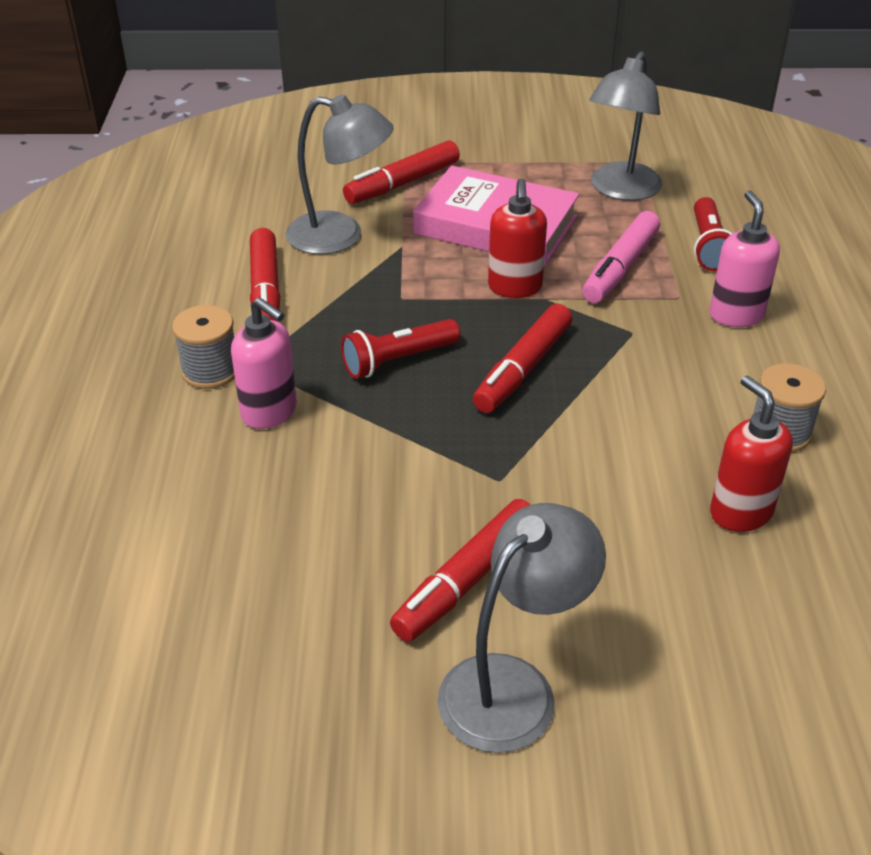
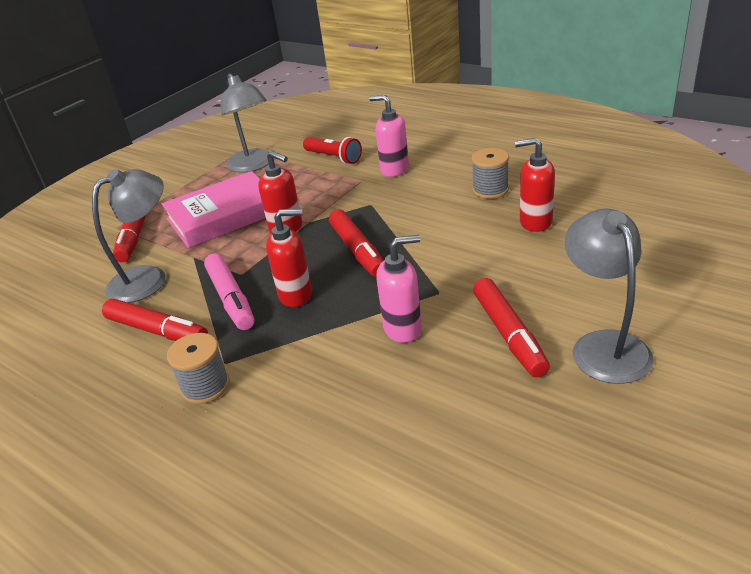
camera: 50 degrees left, 5 degrees down
pink soap dispenser [231,297,297,429] -> pink soap dispenser moved to [376,235,422,343]
red flashlight [341,319,460,379] -> red soap dispenser [266,209,312,307]
pink marker [582,211,660,303] -> pink marker moved to [204,253,254,330]

